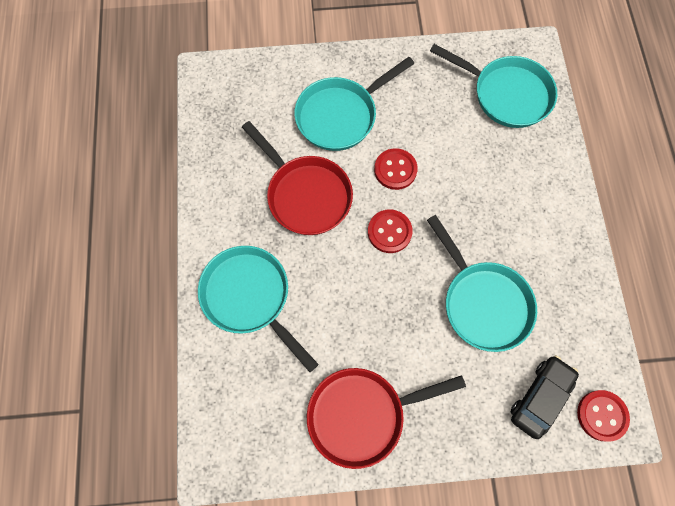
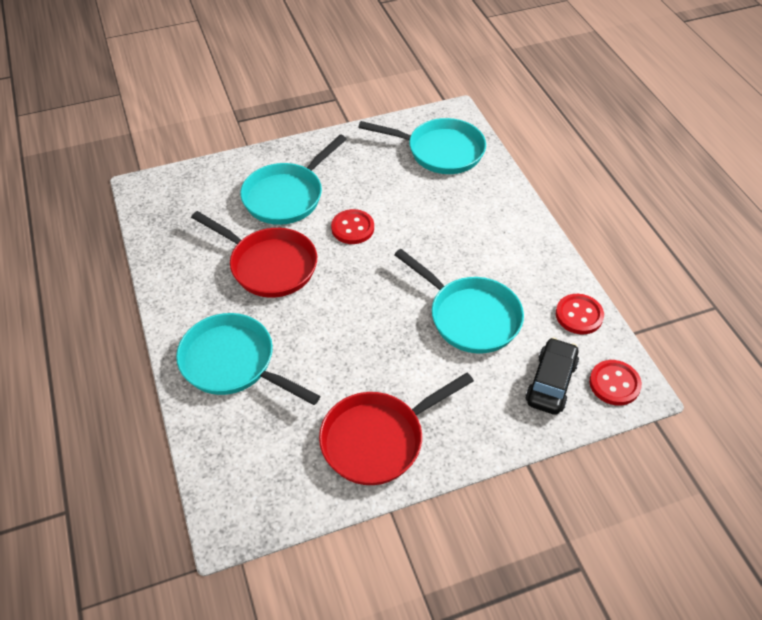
camera: 15 degrees left, 20 degrees down
red button [368,210,413,253] -> red button moved to [556,294,604,334]

